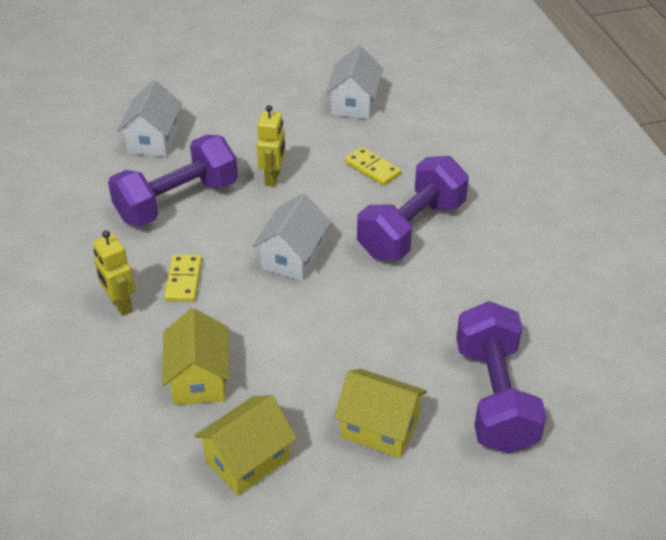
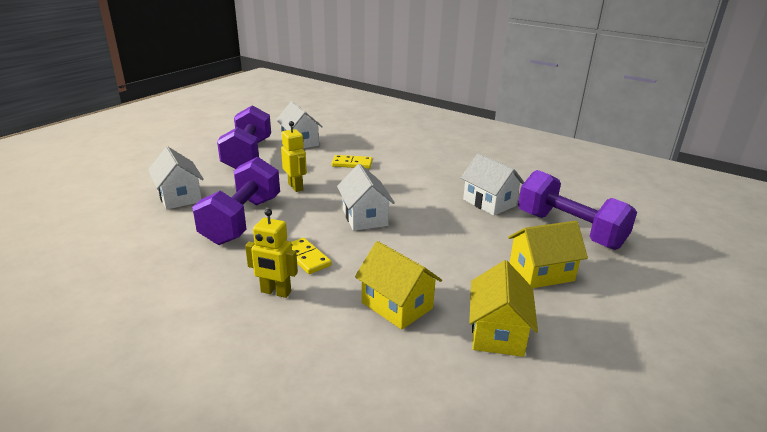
camera: 40 degrees left, 15 degrees down
purple dumbbell [357,156,469,261] -> purple dumbbell moved to [217,105,271,169]
none -> white house [461,153,524,216]

